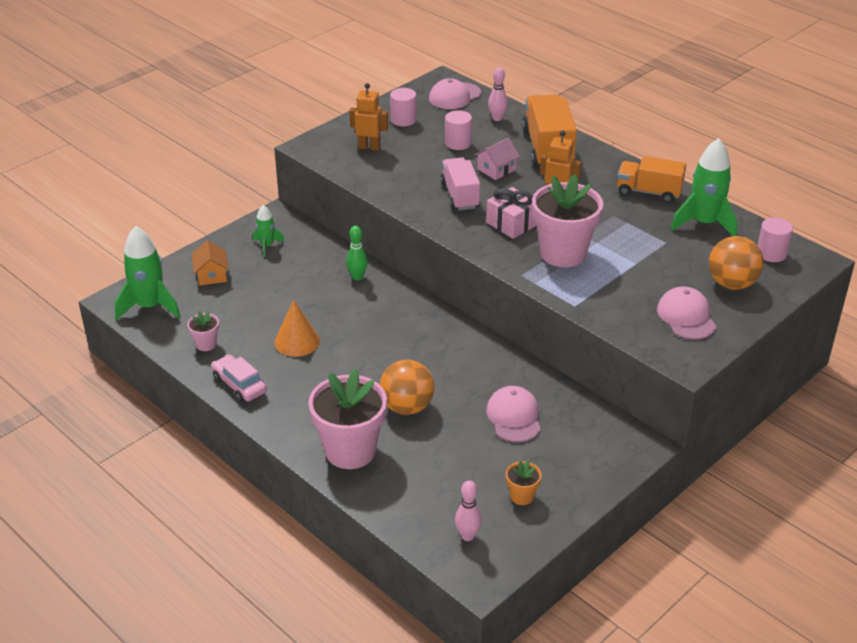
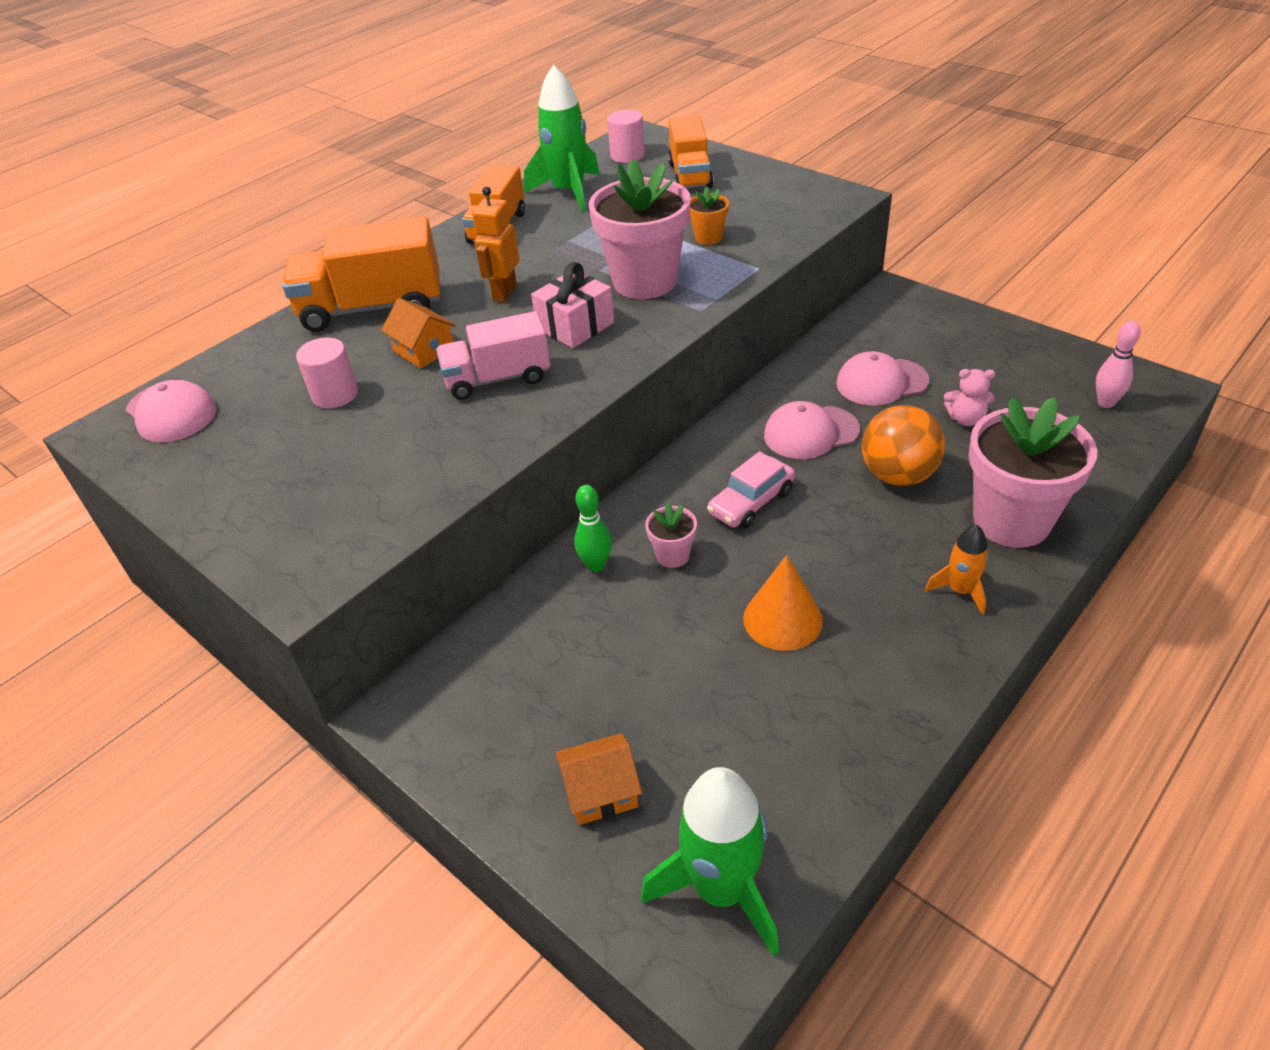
camera: 90 degrees left, 5 degrees up
pink flower pot [187,311,219,351] -> pink flower pot moved to [645,502,697,568]
pink car [211,354,267,402] -> pink car moved to [707,451,795,529]
green rocket [253,205,285,257] -> none
orange robot [349,83,388,151] -> none
pink cylinder [390,88,417,126] -> none
pink house [474,138,520,180] -> orange house [381,298,456,368]
pink bowling pin [488,67,508,121] -> none
orange flower pot [506,460,542,505] -> orange flower pot moved to [690,186,729,245]
pink cap [657,286,716,340] -> pink cap moved to [764,401,860,459]
orange ball [709,236,764,290] -> orange truck [668,115,714,188]
none -> orange rocket [925,524,989,615]
none -> pink teddy bear [944,369,995,426]

